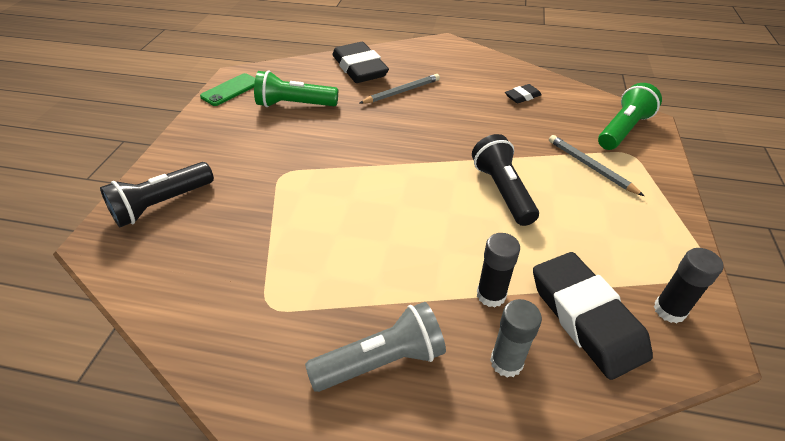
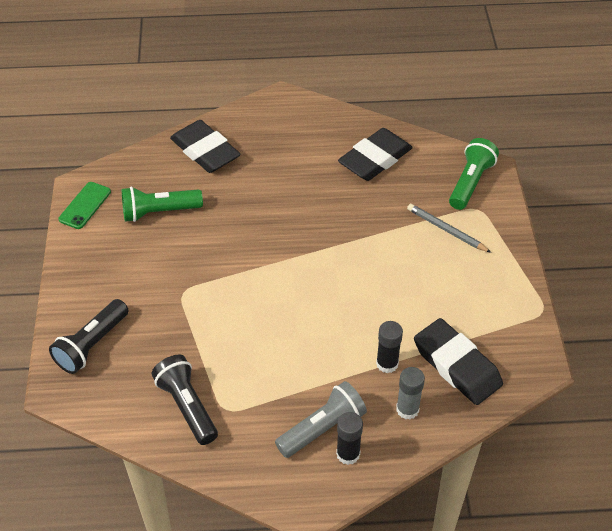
camera: 15 degrees left, 5 degrees up
grey pencil [360,74,440,104] -> none
black flashlight [472,134,539,226] -> black flashlight moved to [151,354,218,445]
black eraser [505,84,541,103] -> black eraser [338,128,413,181], size x2.17
black glue stick [654,248,724,323] -> black glue stick moved to [336,412,363,465]

